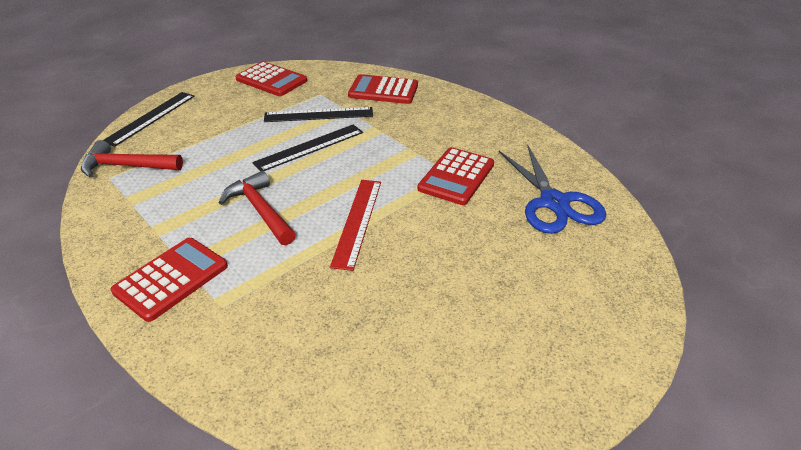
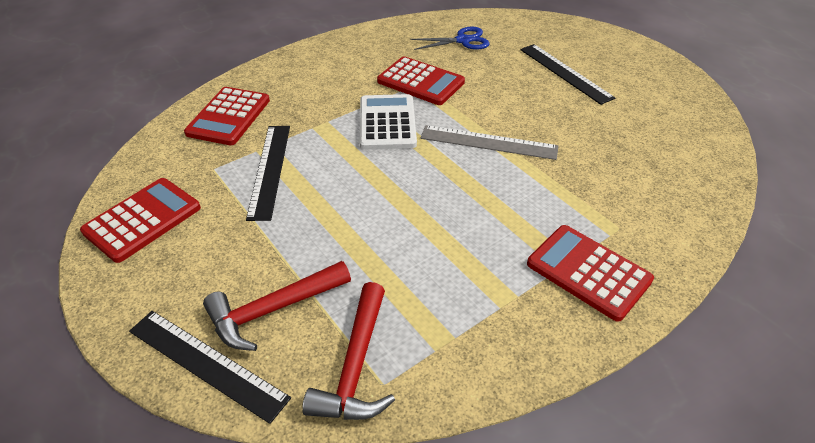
camera: 85 degrees left, 5 degrees up
red hammer [218,171,296,245] -> red hammer moved to [203,261,351,351]
black ruler [252,125,363,172] -> black ruler moved to [520,44,615,105]
red ruler [330,180,381,271] -> grey ruler [421,125,558,160]
blue scissors [499,145,606,234] -> blue scissors [410,27,490,50], size x0.64
none -> white calculator [360,94,417,150]

